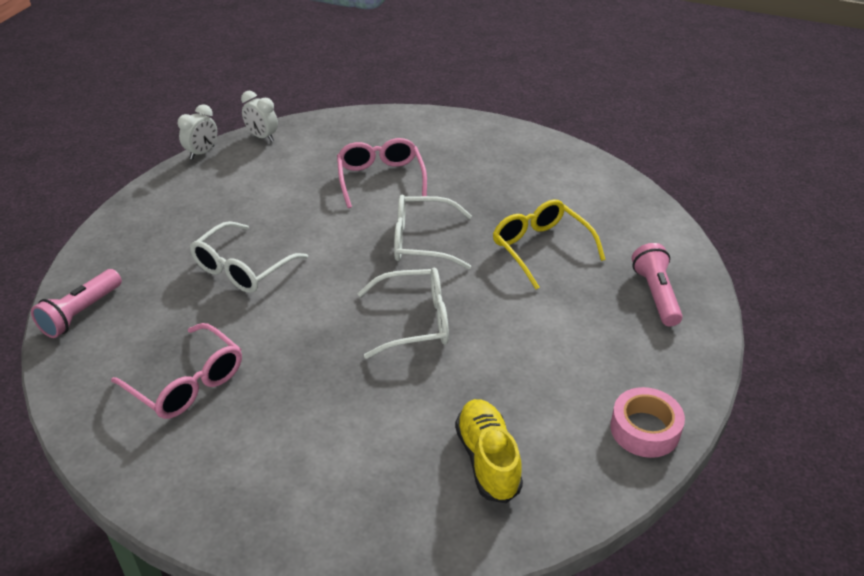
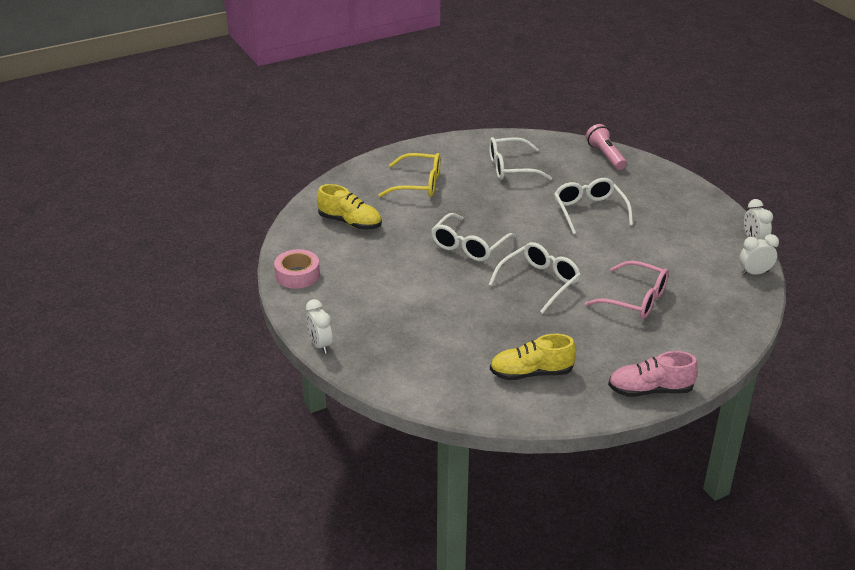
camera: 130 degrees right, 5 degrees down
pink glasses [111,323,242,419] -> white glasses [489,137,552,180]
yellow glasses [493,199,606,289] -> yellow glasses moved to [379,153,441,197]
pink flashlight [632,243,683,326] -> none
none -> white clock [306,299,333,354]
none -> yellow shoe [490,334,576,380]
none -> pink shoe [608,351,698,397]

